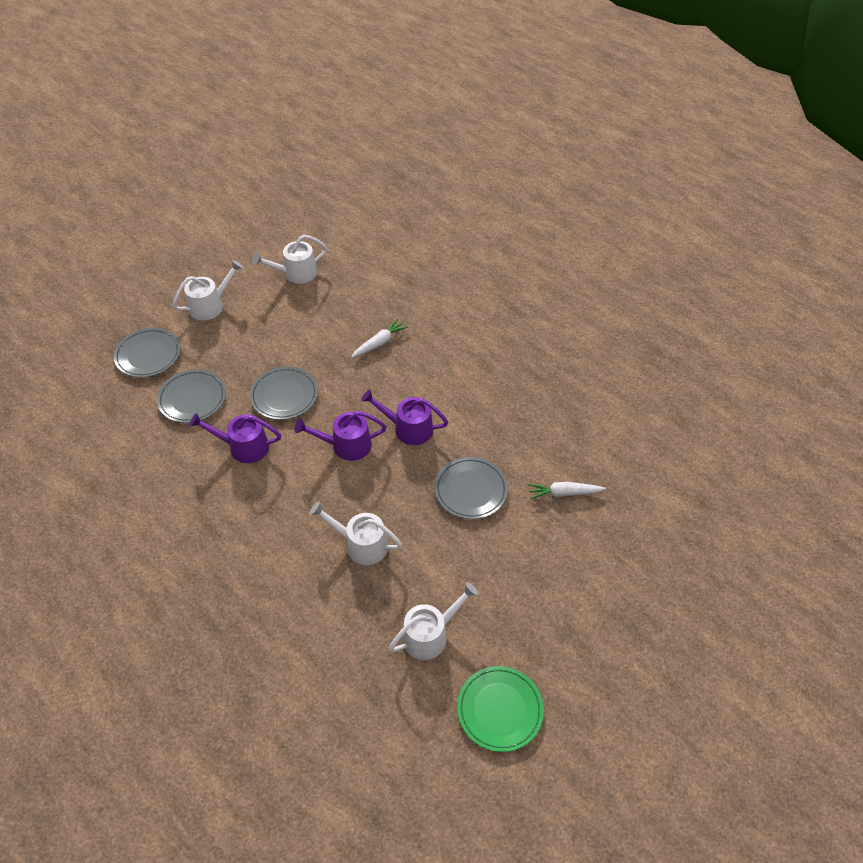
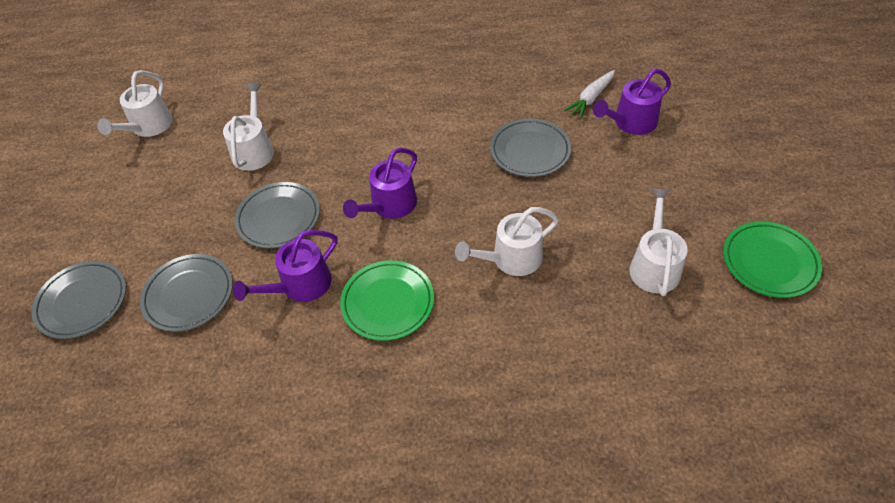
camera: 45 degrees left, 0 degrees up
white watering can [172,260,243,321] -> white watering can moved to [223,83,274,171]
white carrot [351,319,408,358] -> none
purple watering can [361,389,448,445] -> purple watering can moved to [593,68,671,135]
none -> green plate [340,260,434,341]

